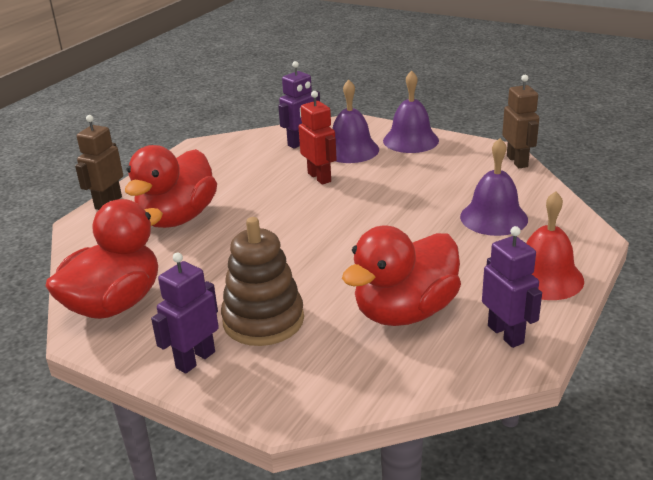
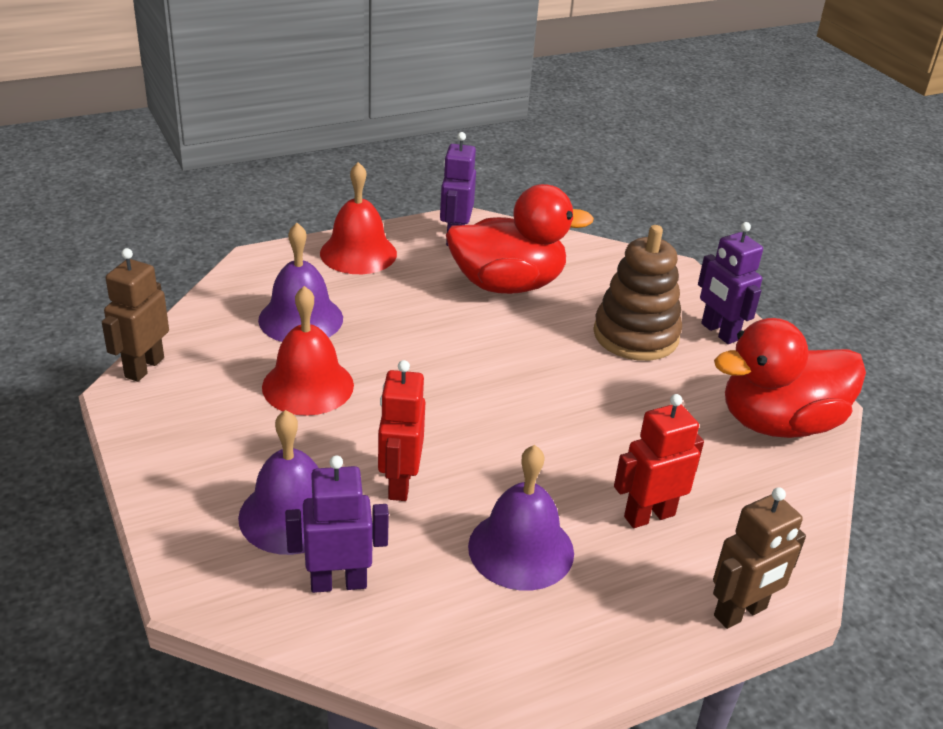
camera: 150 degrees left, 5 degrees up
red duck [125,145,217,228] -> red robot [614,394,704,528]
purple robot [151,252,219,374] -> purple robot turned 75 degrees clockwise [698,222,763,344]
purple bell [383,71,439,153] -> purple bell moved to [468,445,574,591]
none -> red bell [262,286,354,416]

